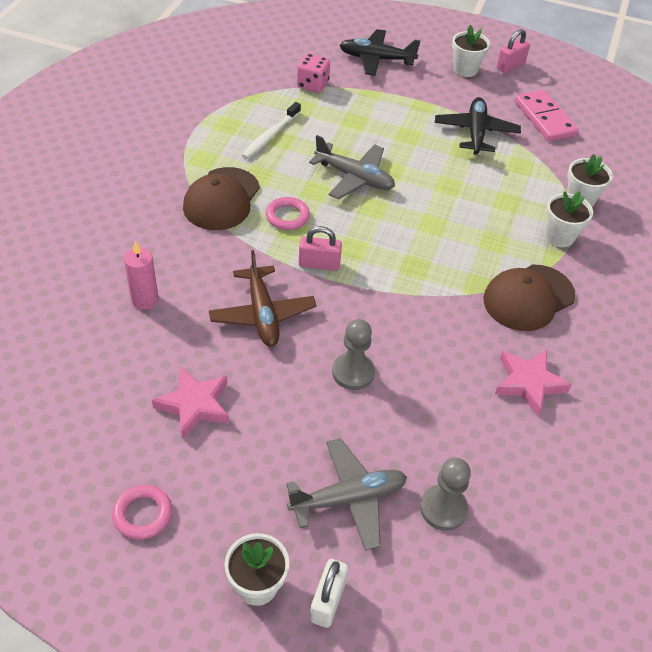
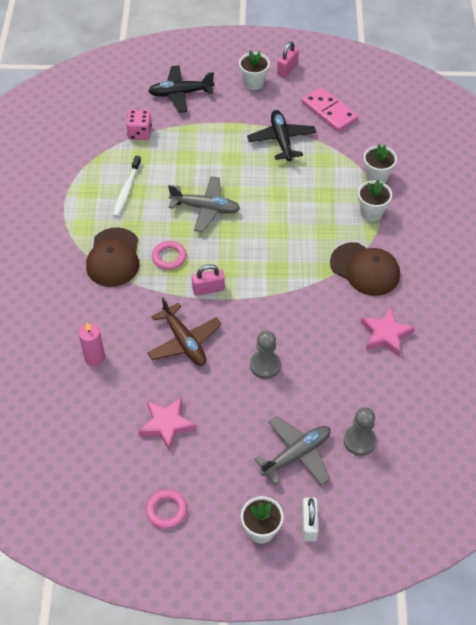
camera: 15 degrees left, 5 degrees up
brown cap [483,264,575,331] -> brown cap turned 90 degrees counterclockwise [330,242,400,296]

